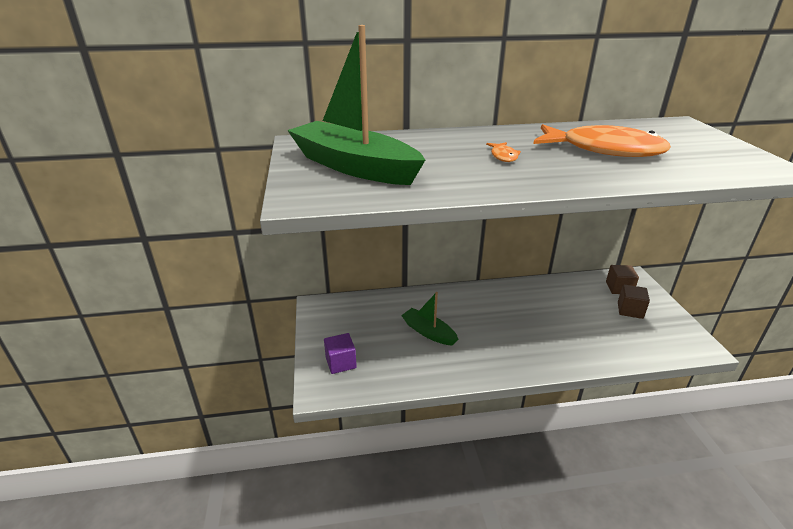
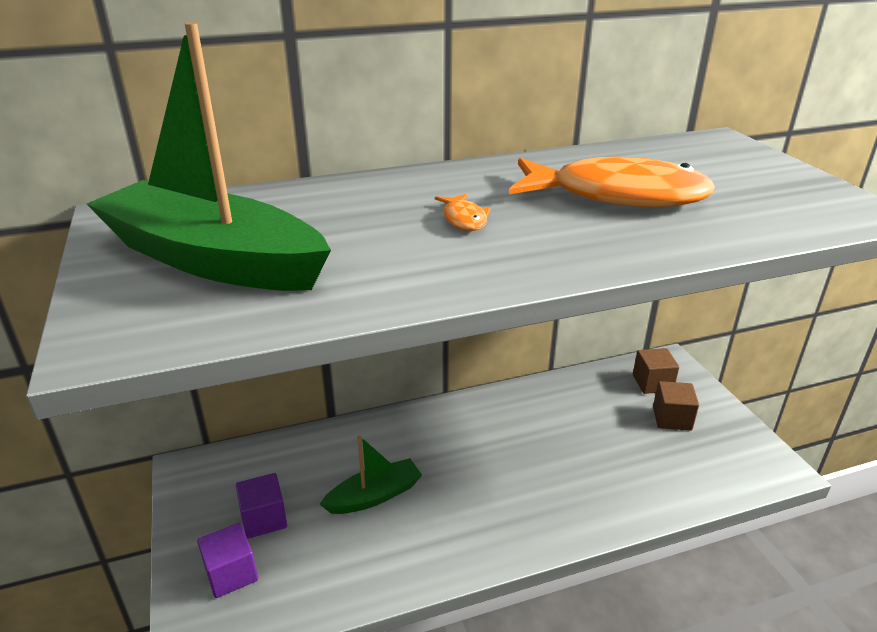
camera: 10 degrees left, 0 degrees up
green boat [401,292,459,345] -> green boat turned 120 degrees clockwise [319,435,422,514]
none -> purple cube [236,473,287,539]

